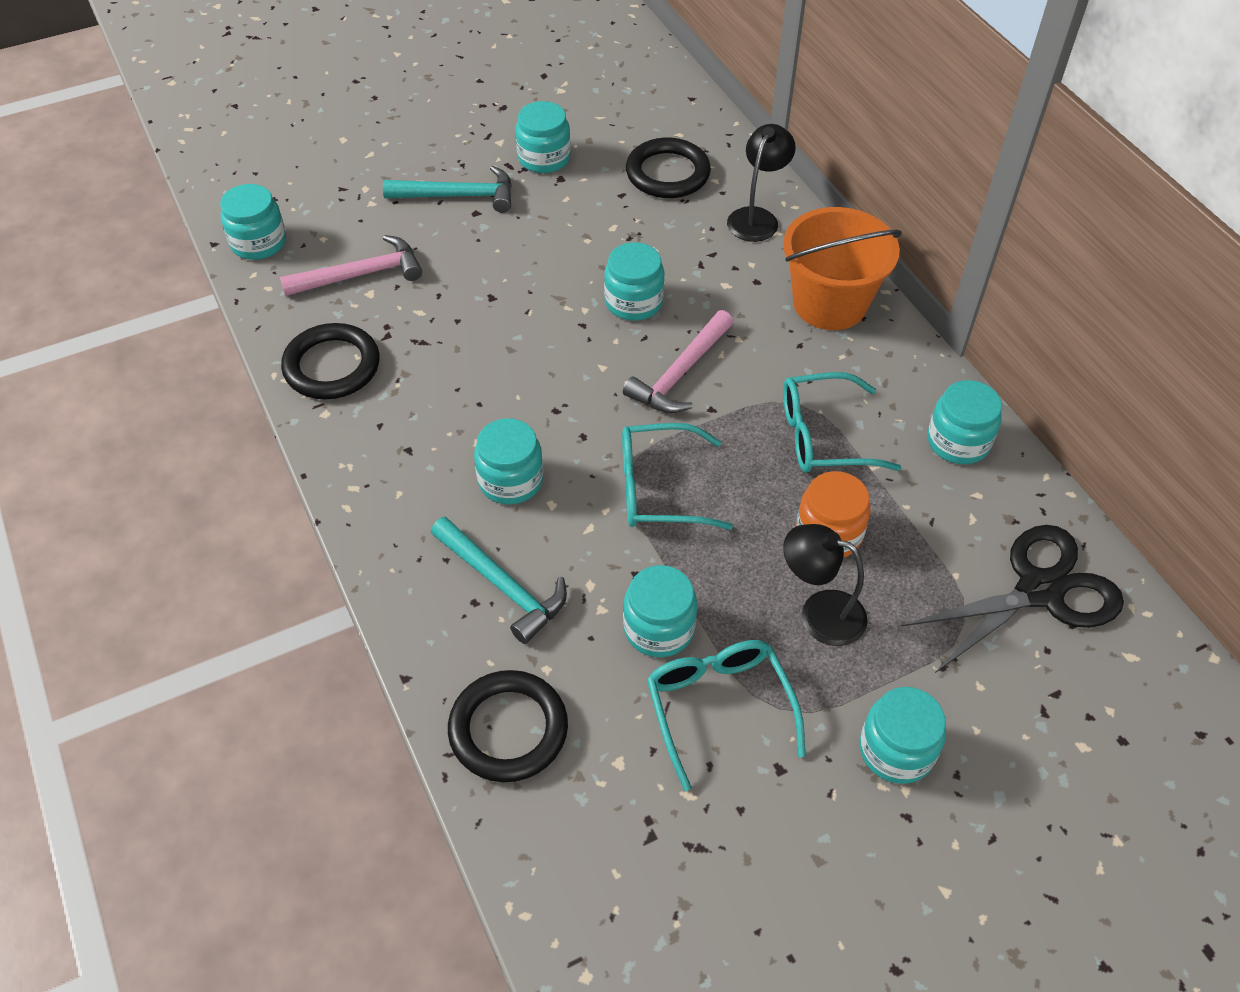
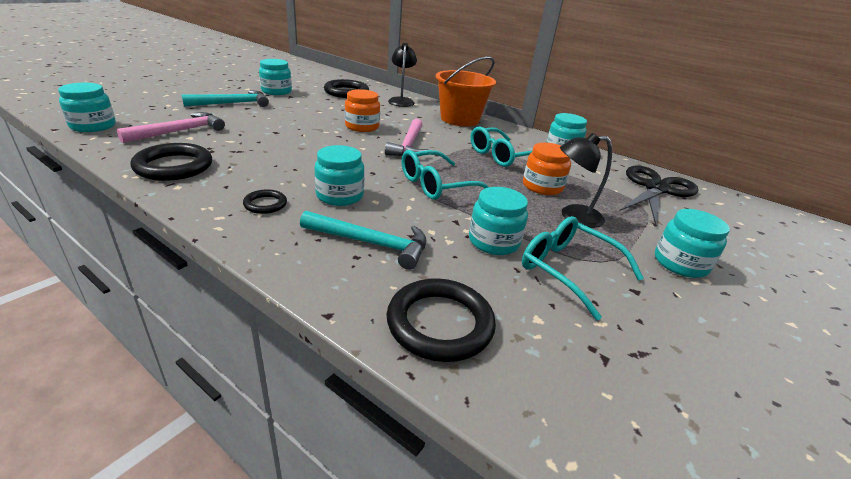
camera: 30 degrees left, 20 degrees down
turquoise jar [604,242,665,321] -> orange jar [345,89,380,132]
none -> black ring [243,189,287,214]

